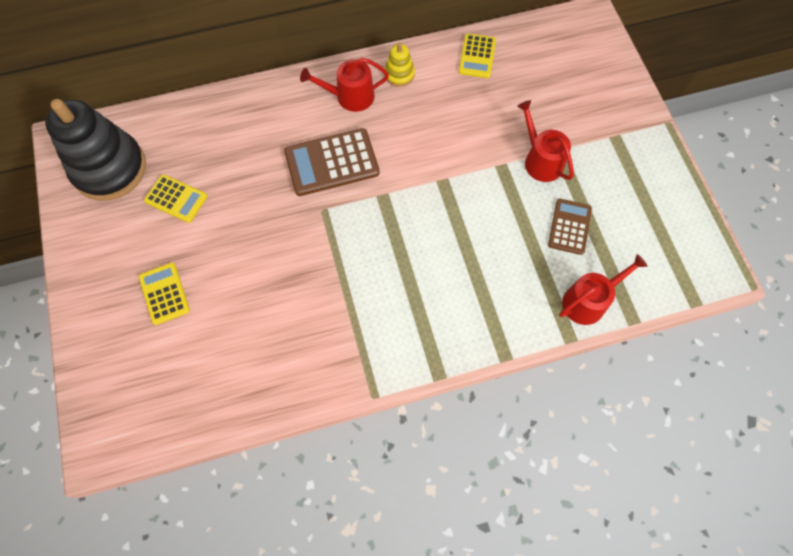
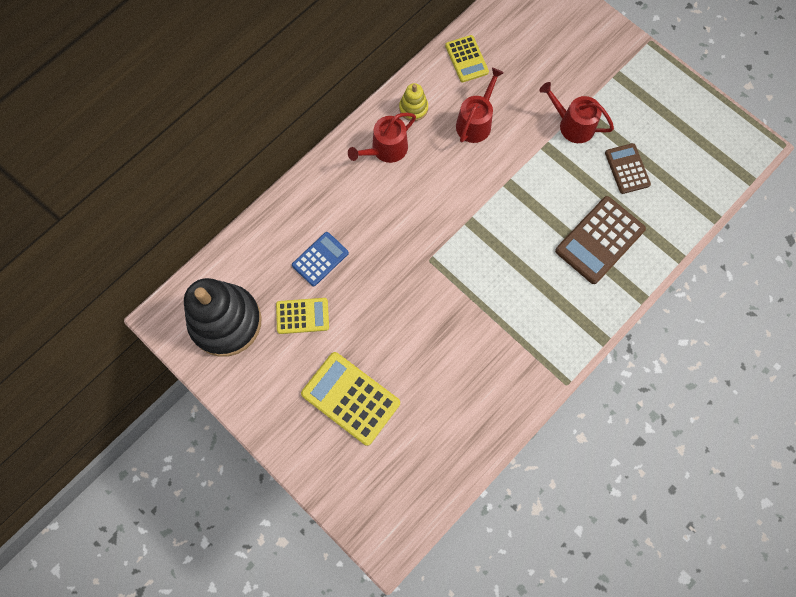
camera: 30 degrees left, 5 degrees up
yellow calculator [139,263,190,325] -> yellow calculator [301,352,400,446], size x1.63
brown calculator [284,128,380,196] -> brown calculator moved to [555,196,646,284]
red watering can [559,254,648,325] -> red watering can moved to [456,68,504,143]
none -> blue calculator [292,232,349,286]

